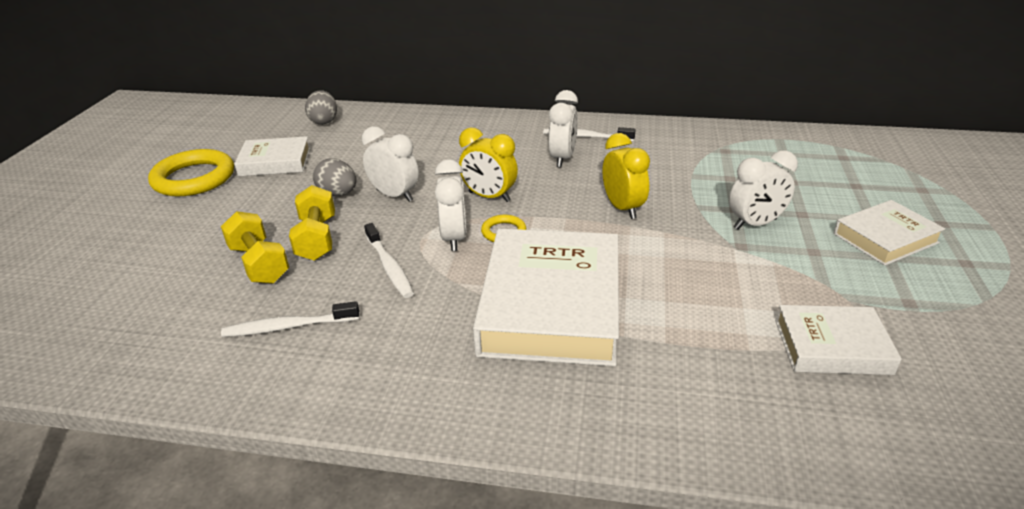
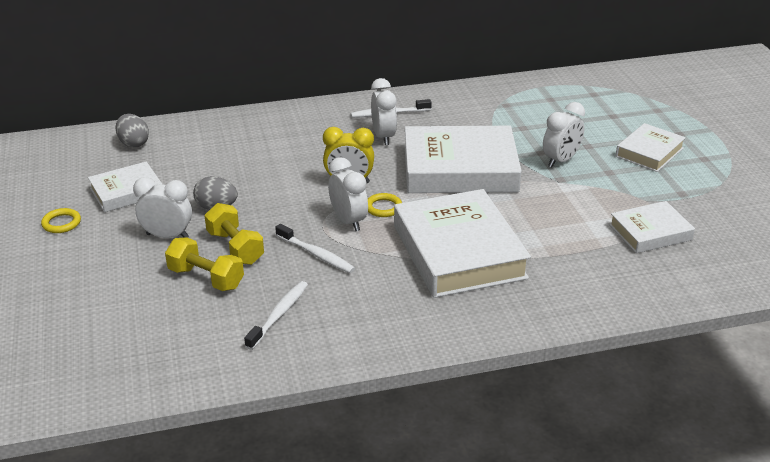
camera: 25 degrees left, 0 degrees up
yellow ring [148,149,234,196] -> yellow ring [41,208,81,233], size x0.49
white toothbrush [221,301,359,337] -> white toothbrush turned 150 degrees clockwise [244,281,308,350]
white clock [362,126,419,202] -> white clock moved to [133,177,192,238]
yellow clock [603,133,650,219] -> white book [404,126,522,193]

